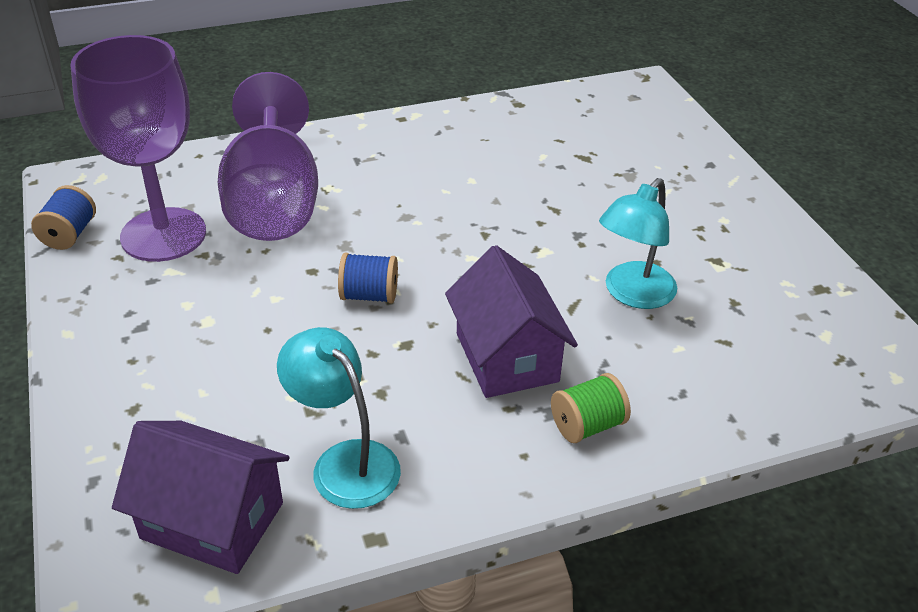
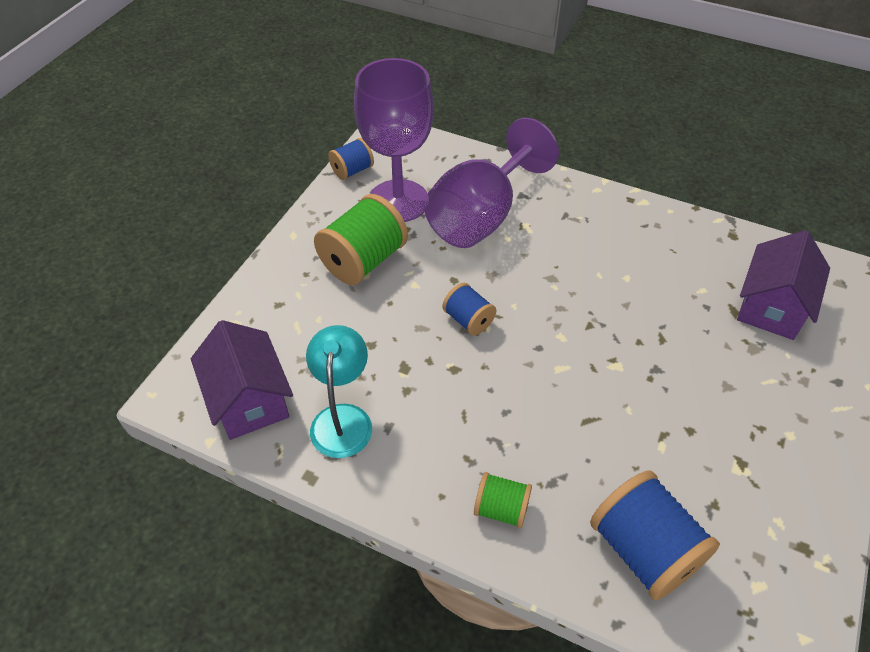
camera: 45 degrees right, 10 degrees up
purple house [445,245,578,398] -> purple house moved to [737,230,830,340]
turquoise lamp [599,178,677,309] -> none
none -> green spool [314,194,408,285]
none -> blue spool [590,470,720,600]

